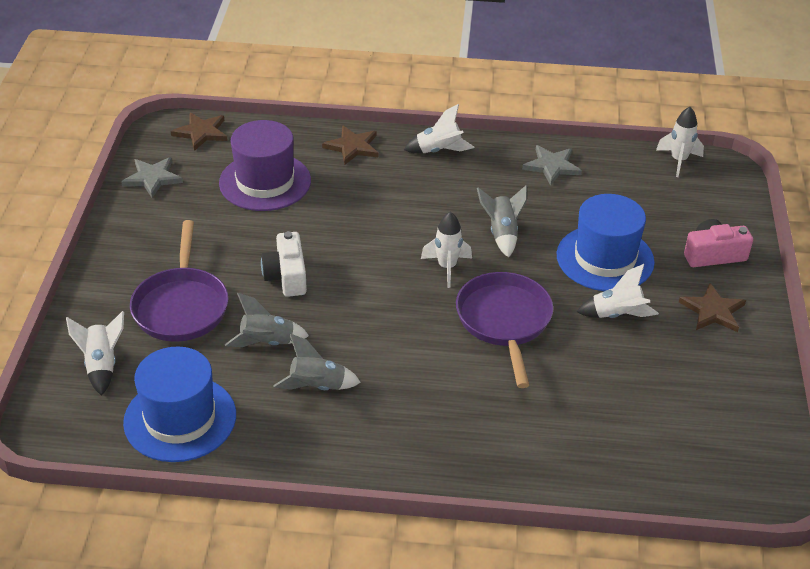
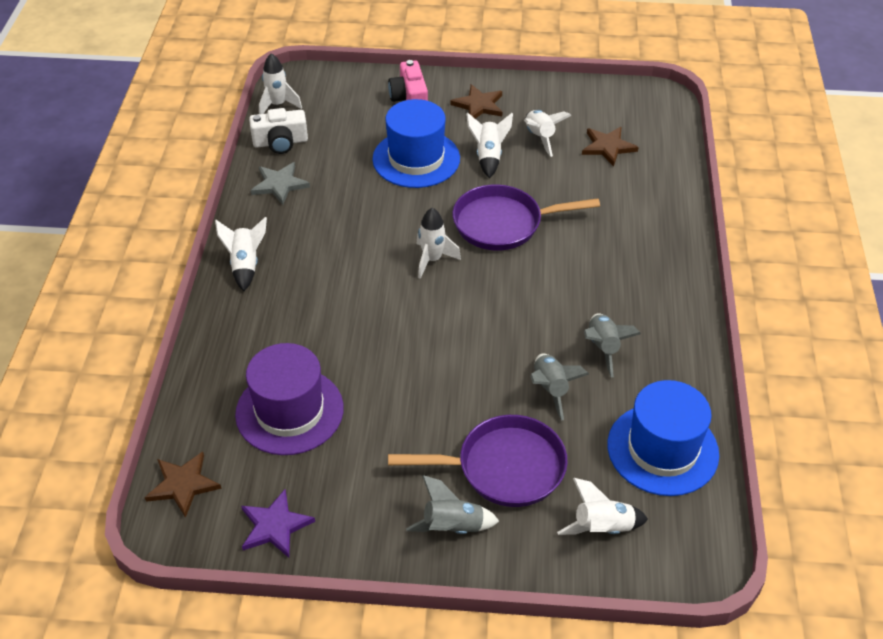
camera: 90 degrees left, 5 degrees up
grey star [121,157,183,198] -> purple star [241,489,315,558]
white camera [261,231,307,297] -> white camera moved to [249,108,308,154]
brown star [322,126,378,165] -> brown star moved to [582,127,639,167]
grey rocket [477,185,527,258] -> grey rocket moved to [406,475,499,534]
none -> white rocket [524,110,572,157]

